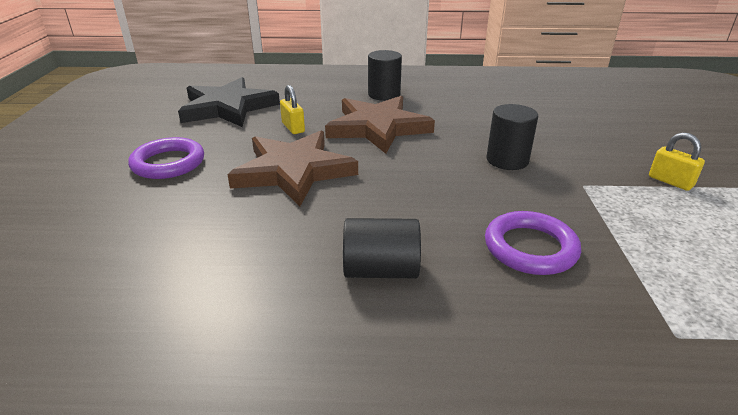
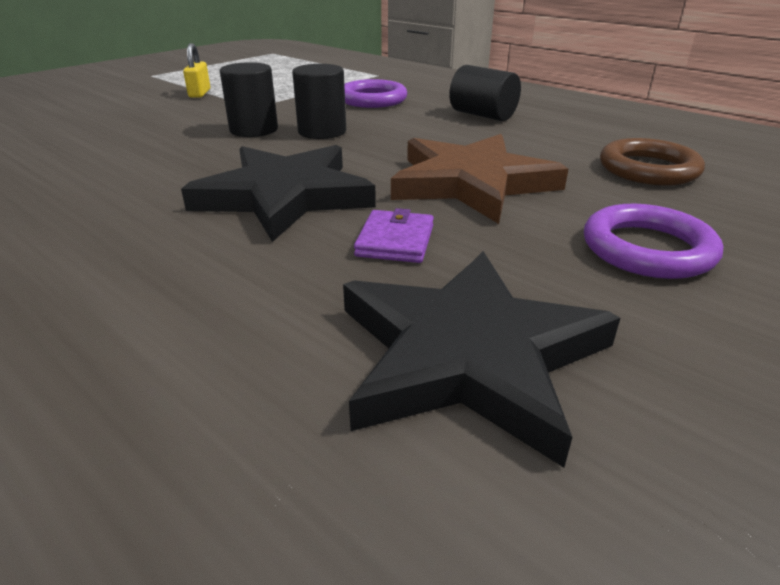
camera: 140 degrees left, 0 degrees up
yellow padlock [280,85,305,134] -> purple wallet [354,208,434,263]
brown star [325,96,435,154] -> black star [181,145,376,242]
black cylinder [368,50,402,101] -> black cylinder moved to [292,64,346,139]
none -> brown ring [600,138,705,186]

